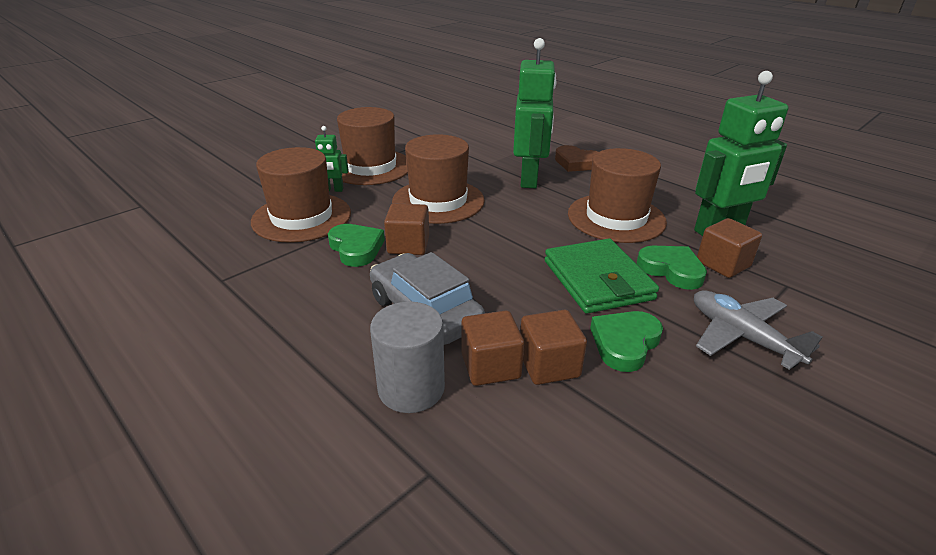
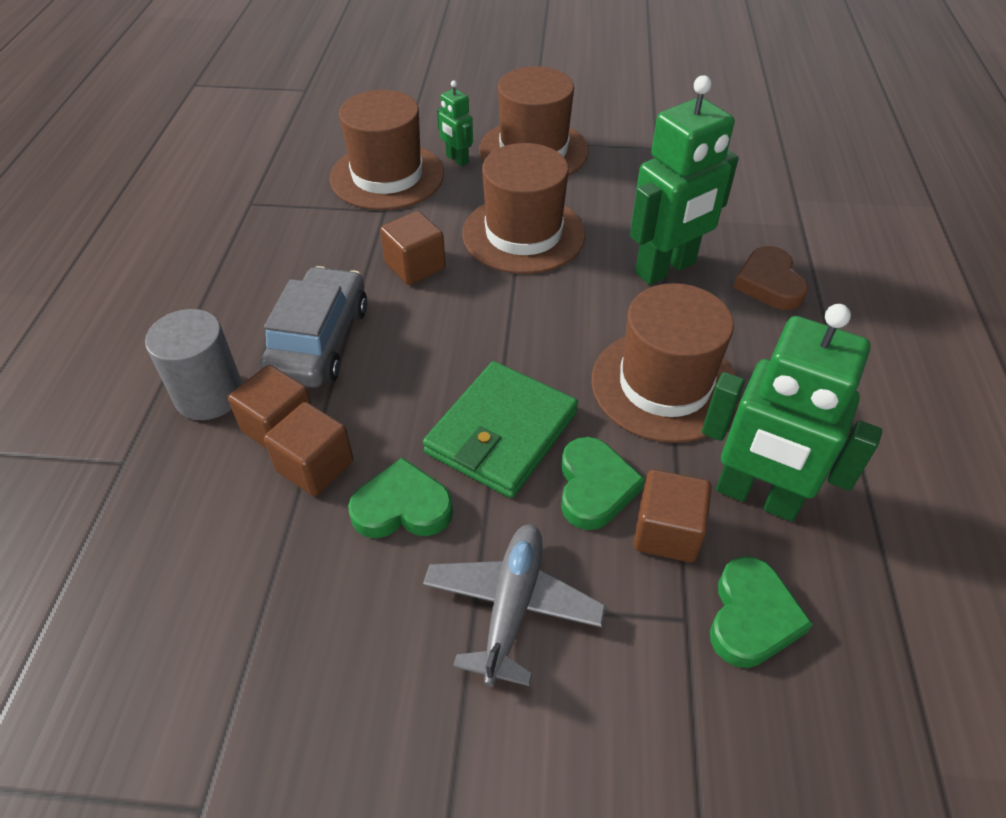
camera: 50 degrees right, 15 degrees up
green heart [328,224,385,267] -> green heart moved to [710,556,813,668]

